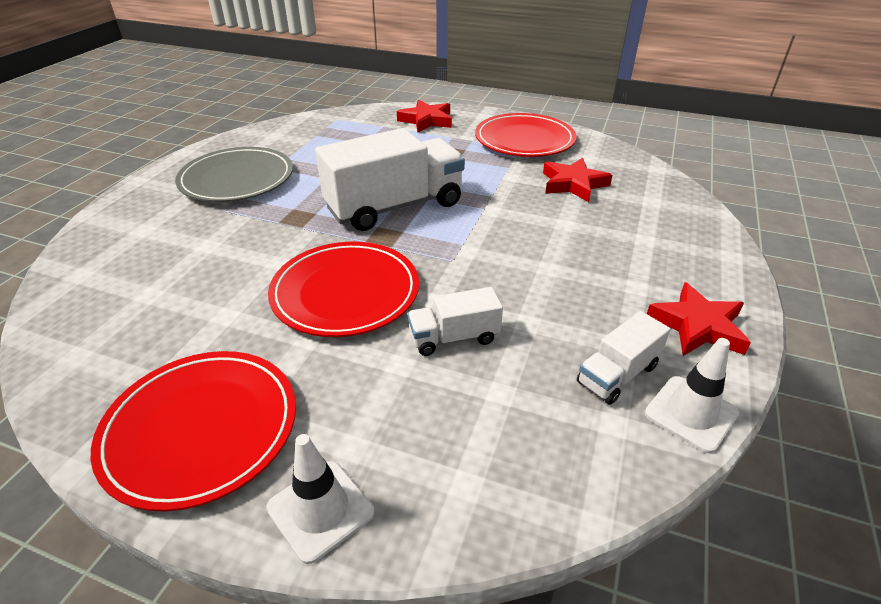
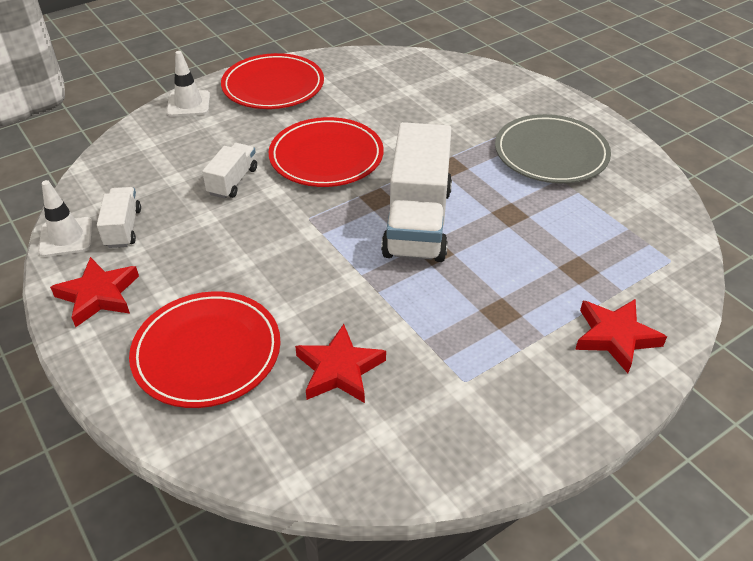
camera: 125 degrees right, 5 degrees up
red plate [475,113,576,157] -> red plate moved to [129,291,280,408]

